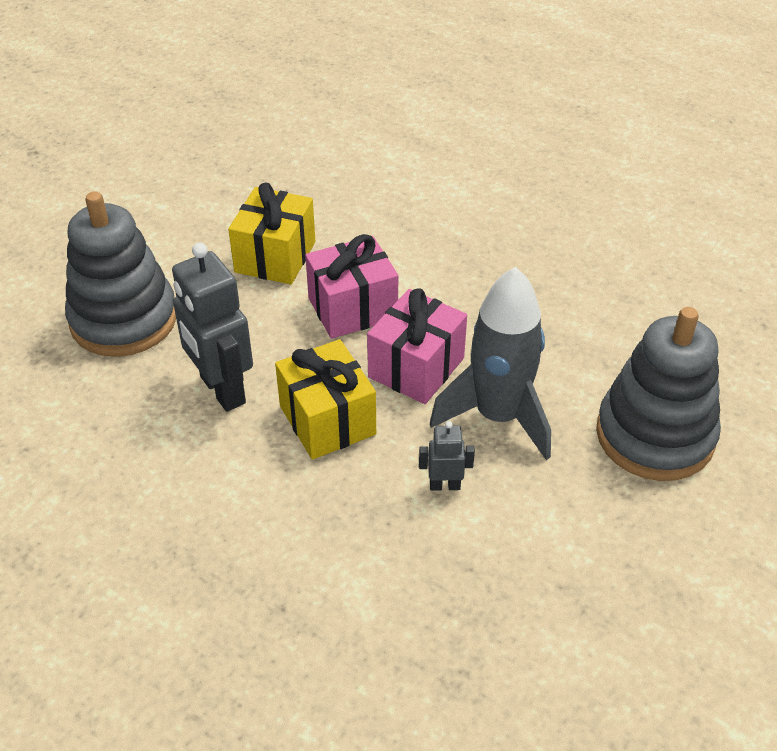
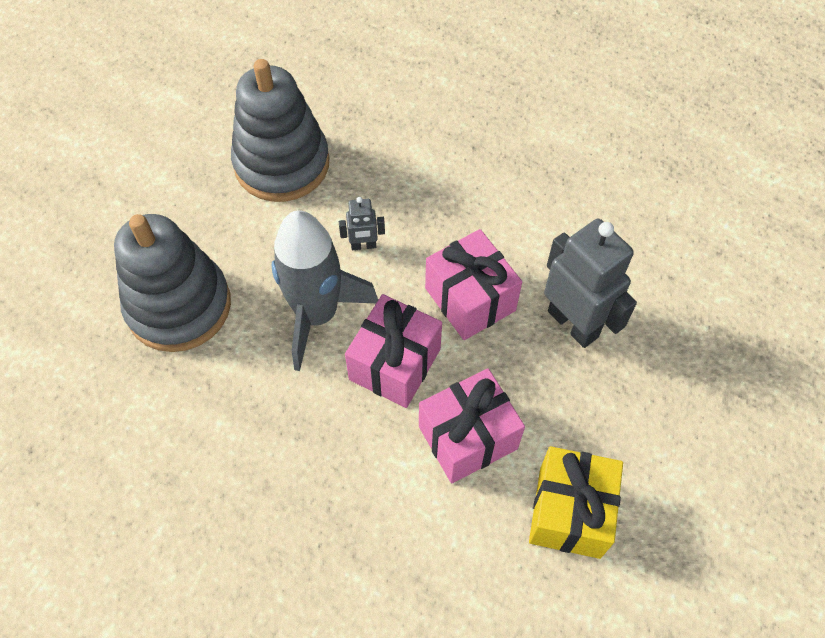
camera: 175 degrees right, 15 degrees up
grey stacking toy [65,191,176,357] -> grey stacking toy moved to [231,59,329,202]
yellow gift [275,339,376,460] -> pink gift [425,229,522,340]

